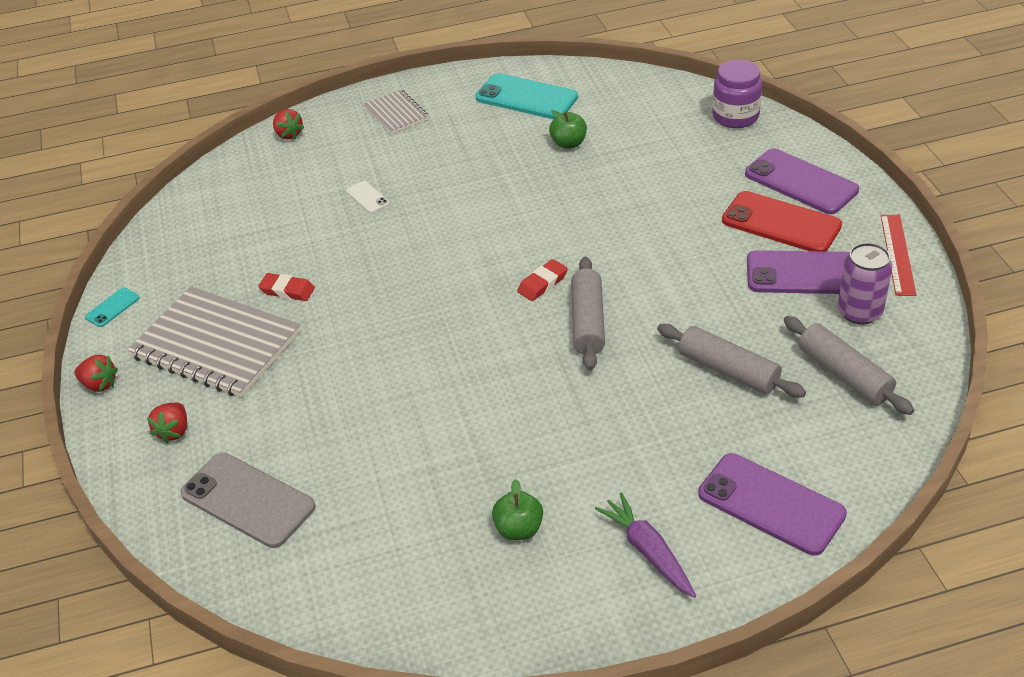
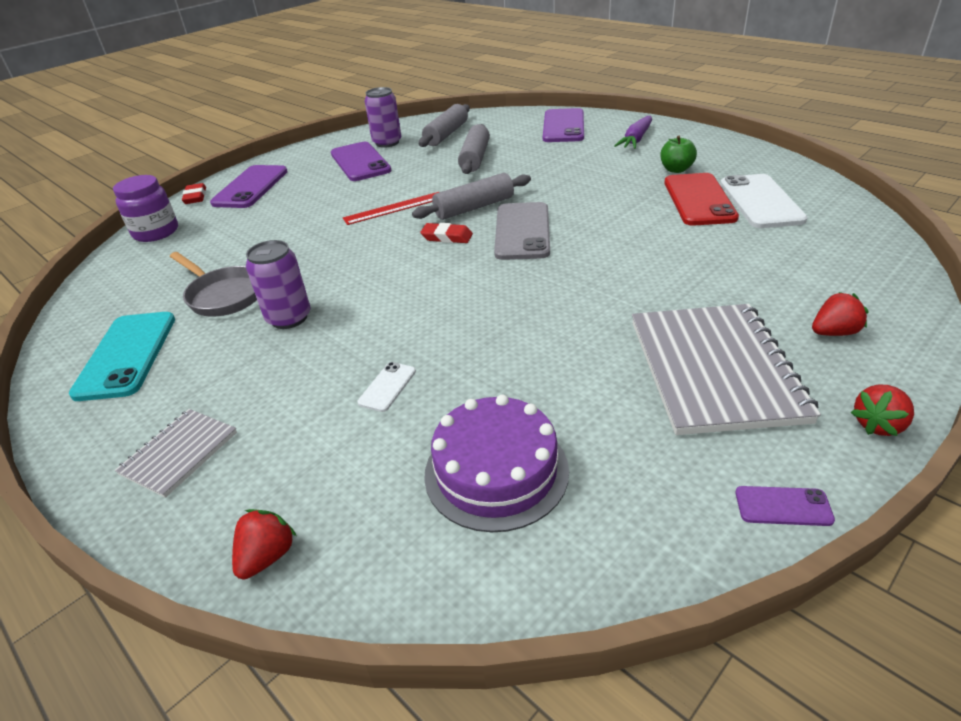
camera: 120 degrees left, 5 degrees down
red strawberry [74,355,118,392] -> red strawberry turned 120 degrees counterclockwise [851,384,914,436]
turquoise phone [85,288,140,327] -> purple phone [735,486,835,526]
grey phone [180,453,315,548] -> grey phone moved to [494,202,550,260]
red eraser [258,273,315,301] -> red eraser moved to [182,183,206,204]
green apple [549,110,587,149] -> grey pan [170,252,257,316]
red phone [722,191,842,252] -> red phone moved to [664,173,739,225]
red ruler [881,215,916,296] -> red ruler moved to [343,192,439,225]
none -> purple can [246,240,310,329]
none -> purple cake [424,394,569,532]
none -> white phone [720,174,808,228]

